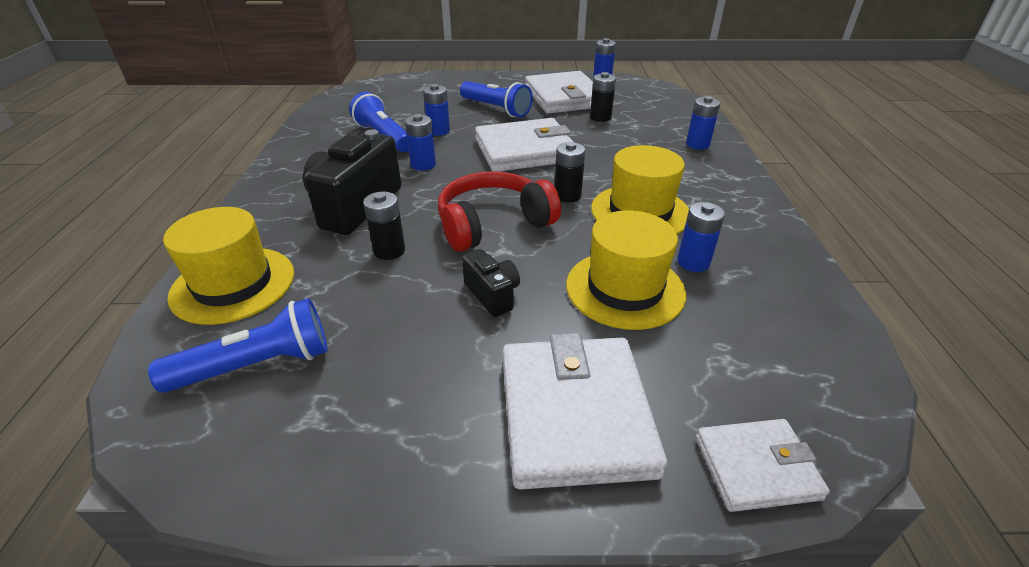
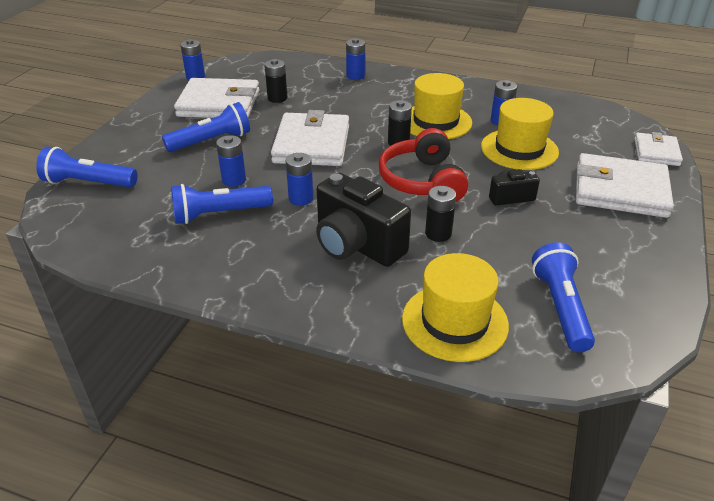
camera: 70 degrees left, 0 degrees up
none -> blue flashlight [36,147,137,187]

